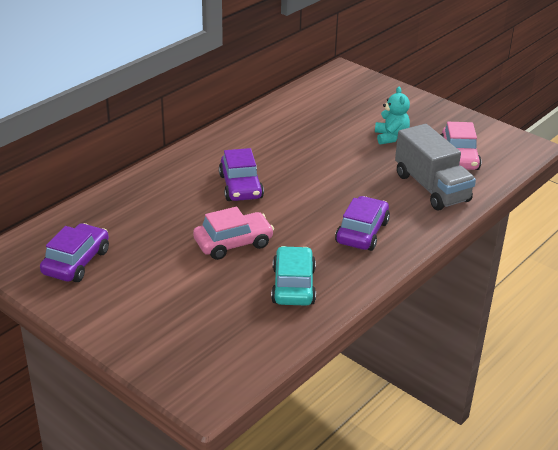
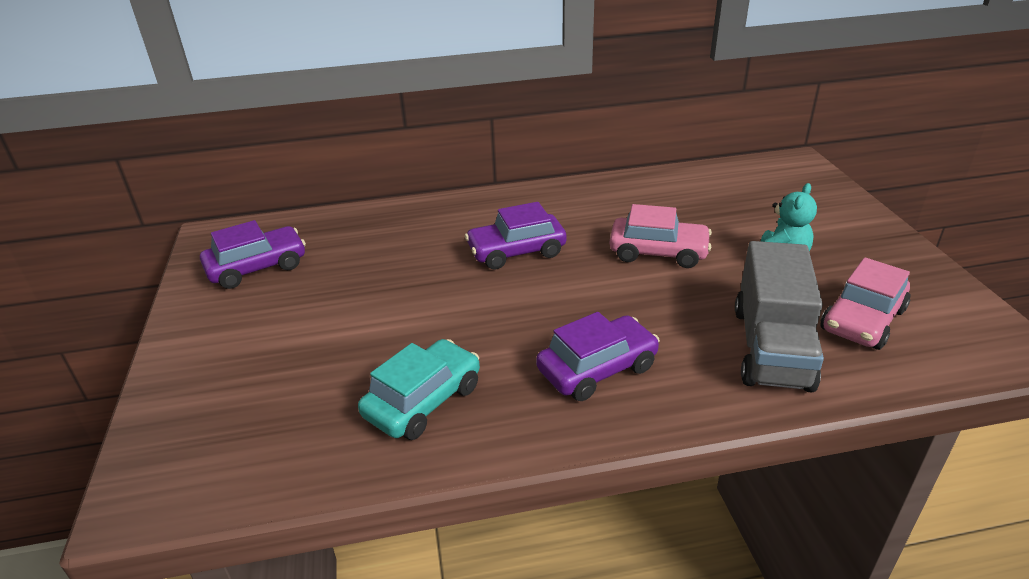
camera: 40 degrees right, 0 degrees up
pink car [193,207,274,260] -> pink car moved to [609,204,712,268]
purple car [219,148,264,201] -> purple car turned 45 degrees clockwise [465,202,567,269]

